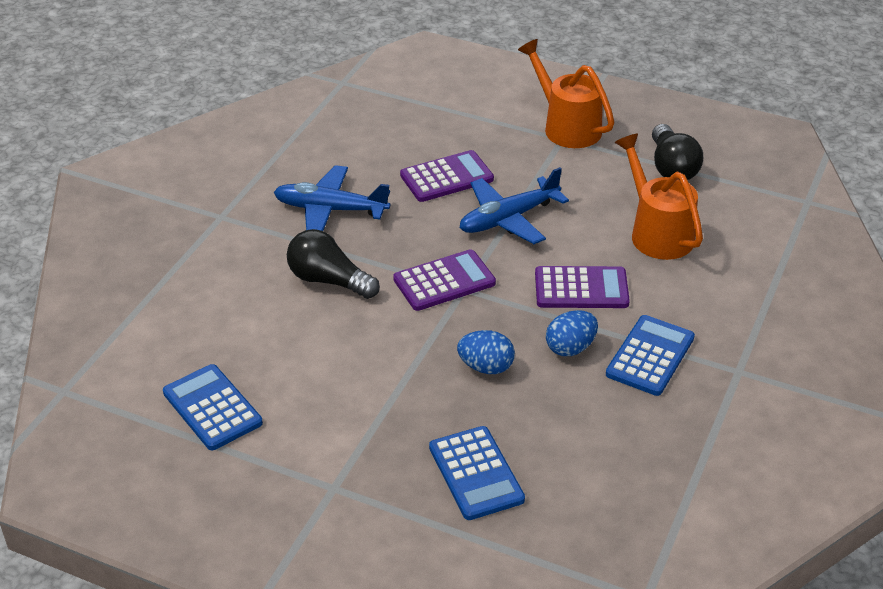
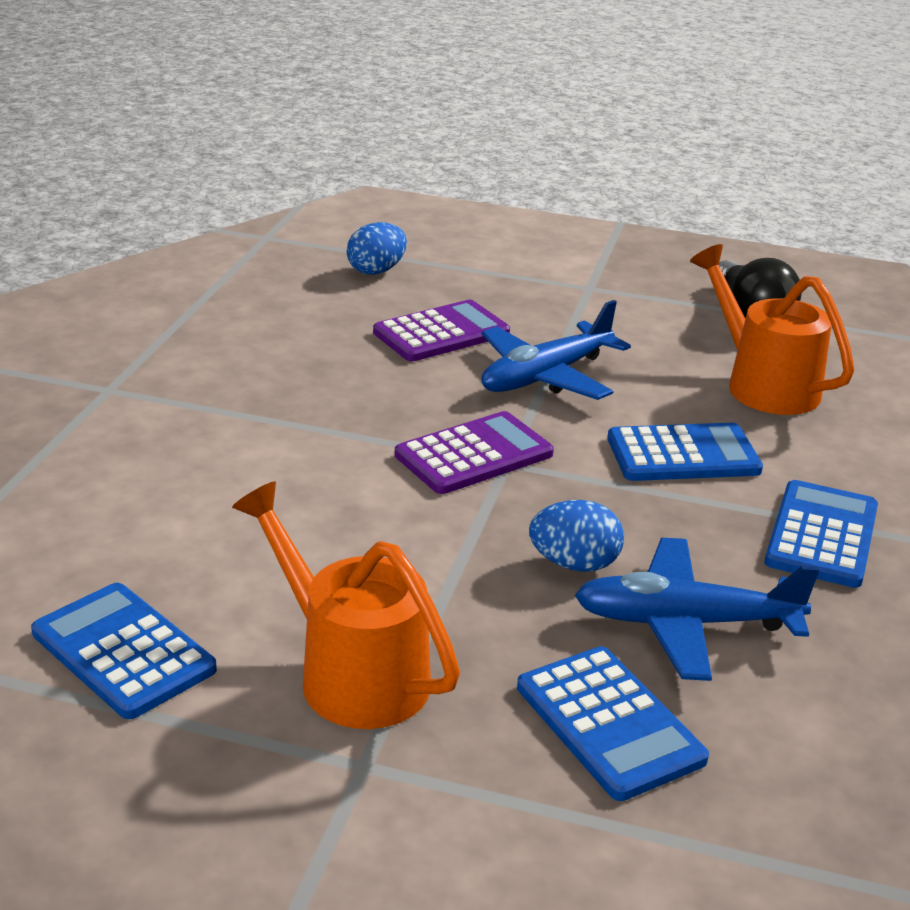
camera: 10 degrees left, 10 degrees down
blue plane [274,165,390,231] -> blue plane moved to [575,538,819,681]
black light bulb [287,229,380,299] -> none
orange watering can [518,39,615,148] -> orange watering can moved to [232,481,460,729]
purple calculator [535,266,630,308] -> blue calculator [607,423,763,481]
blue egg [546,310,598,356] -> blue egg moved to [347,222,407,275]

